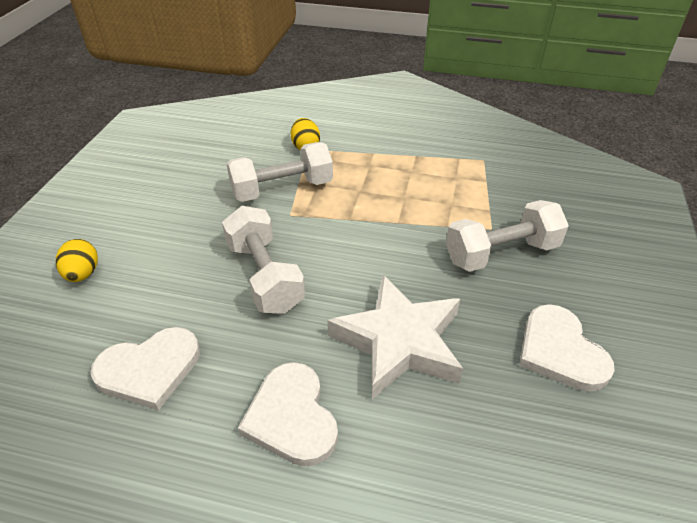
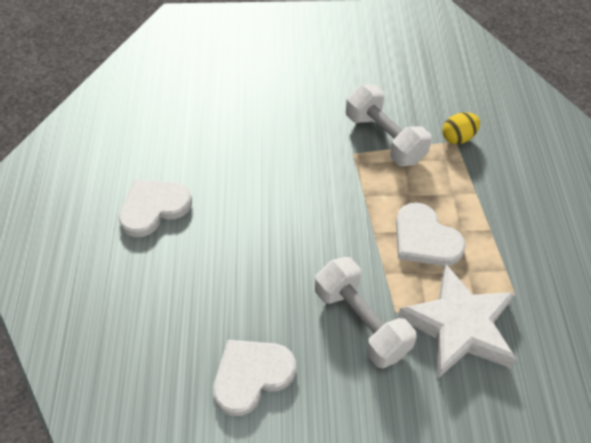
camera: 75 degrees right, 10 degrees up
yellow egg [56,239,98,282] -> none
white heart [91,327,200,410] -> white heart moved to [396,202,466,266]
white dumbbell [222,206,305,314] -> none
white star [327,275,463,399] -> white star moved to [398,264,516,378]

